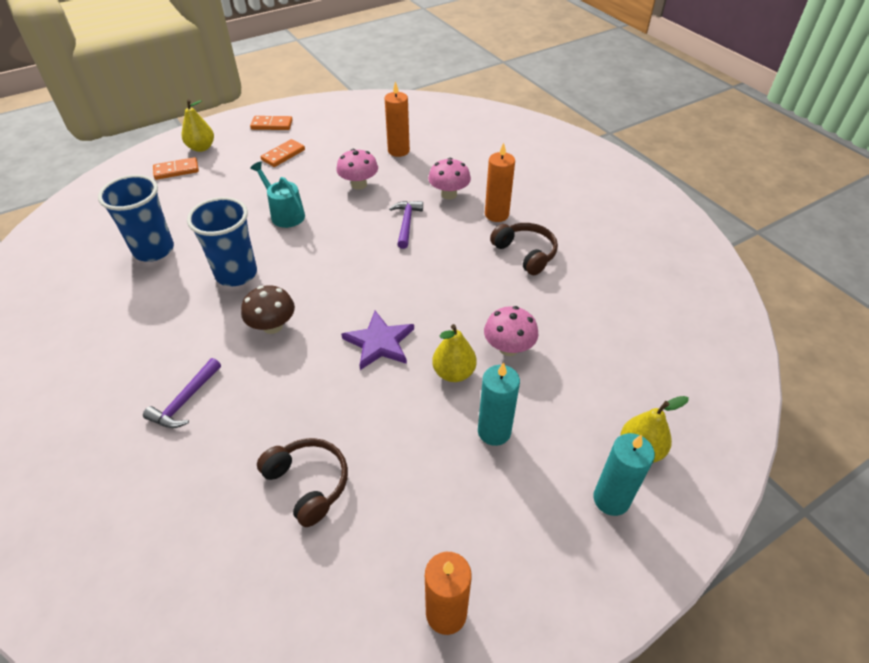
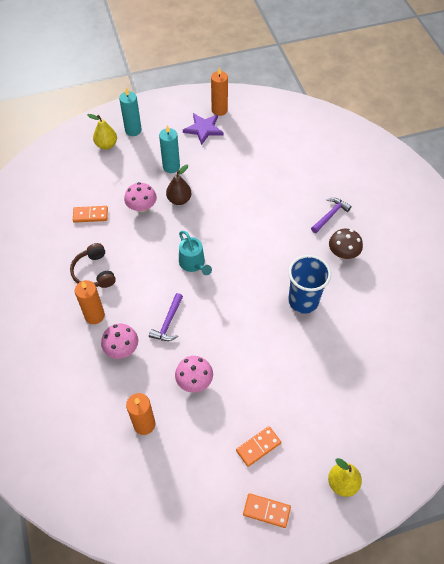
camera: 165 degrees left, 10 degrees up
blue cup [98,175,174,262] -> none
orange domino [153,157,199,180] -> orange domino moved to [73,206,108,223]
brown mushroom [241,285,295,334] -> brown mushroom moved to [329,229,363,259]
turquoise watering can [250,161,305,228] -> turquoise watering can moved to [179,231,212,275]
brown headphones [257,438,348,527] -> none
purple star [341,311,414,370] -> purple star moved to [183,113,224,145]
yellow pear [432,324,477,382] -> brown pear [166,165,192,205]

